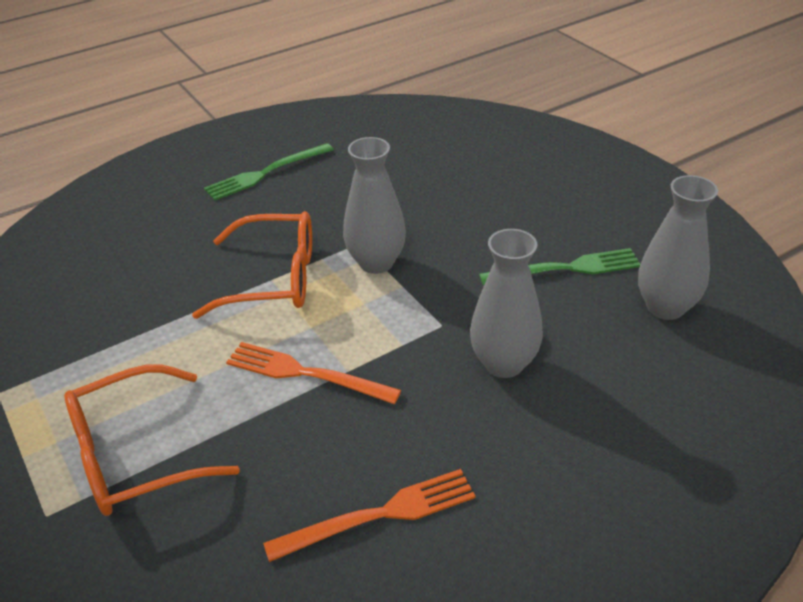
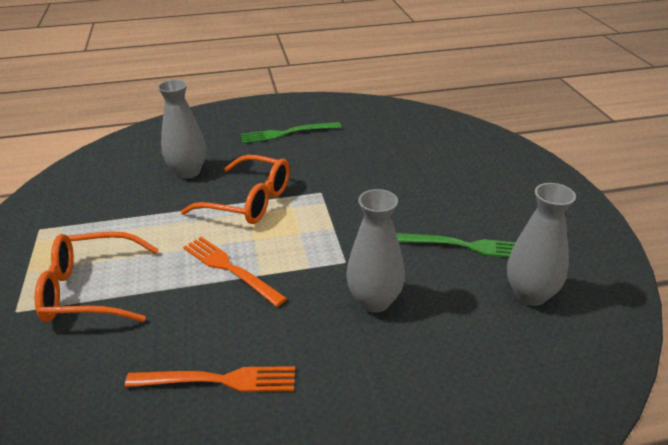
camera: 20 degrees right, 5 degrees down
grey vase [343,137,406,274] -> grey vase moved to [157,80,206,179]

